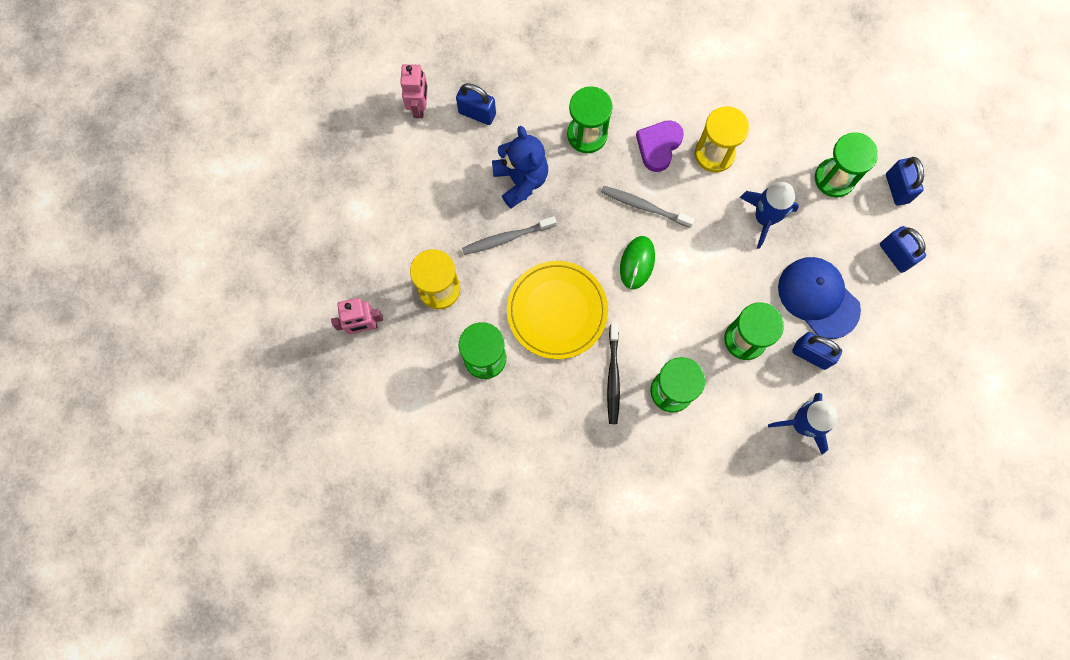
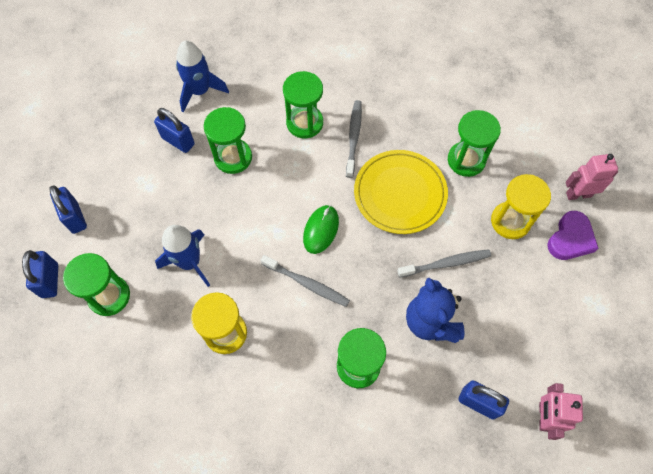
camera: 175 degrees left, 10 degrees down
black toothbrush [607,323,620,424] -> grey toothbrush [346,100,362,178]
purple heart [636,120,684,172] -> purple heart moved to [547,211,599,260]
blue cap [778,257,861,339] -> none

